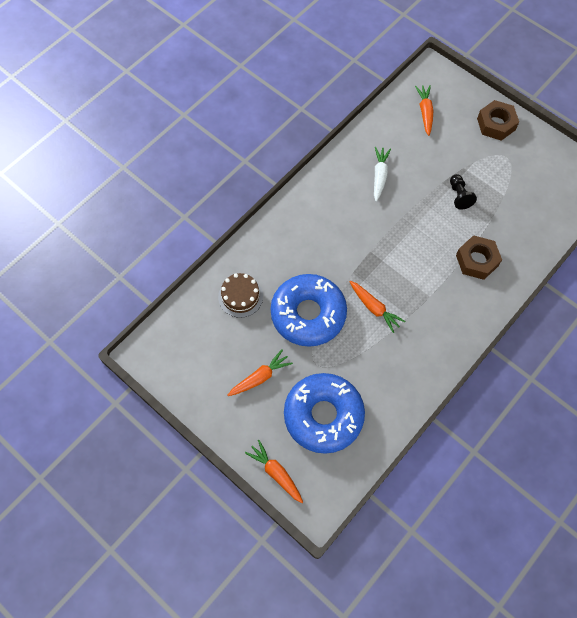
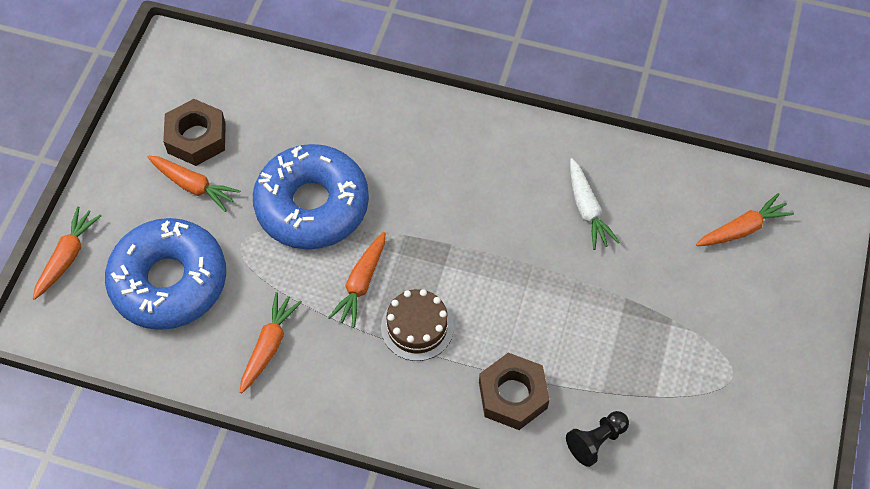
camera: 65 degrees right, 5 degrees down
brown cake [218,273,263,318] -> brown cake moved to [381,289,454,361]
white carrot [374,147,391,202] -> white carrot turned 90 degrees clockwise [570,158,620,250]
black pawn [450,174,477,210] -> black pawn moved to [566,411,629,467]
brown nut [477,100,519,141] -> brown nut moved to [163,99,226,166]
none -> orange carrot [240,292,302,393]

